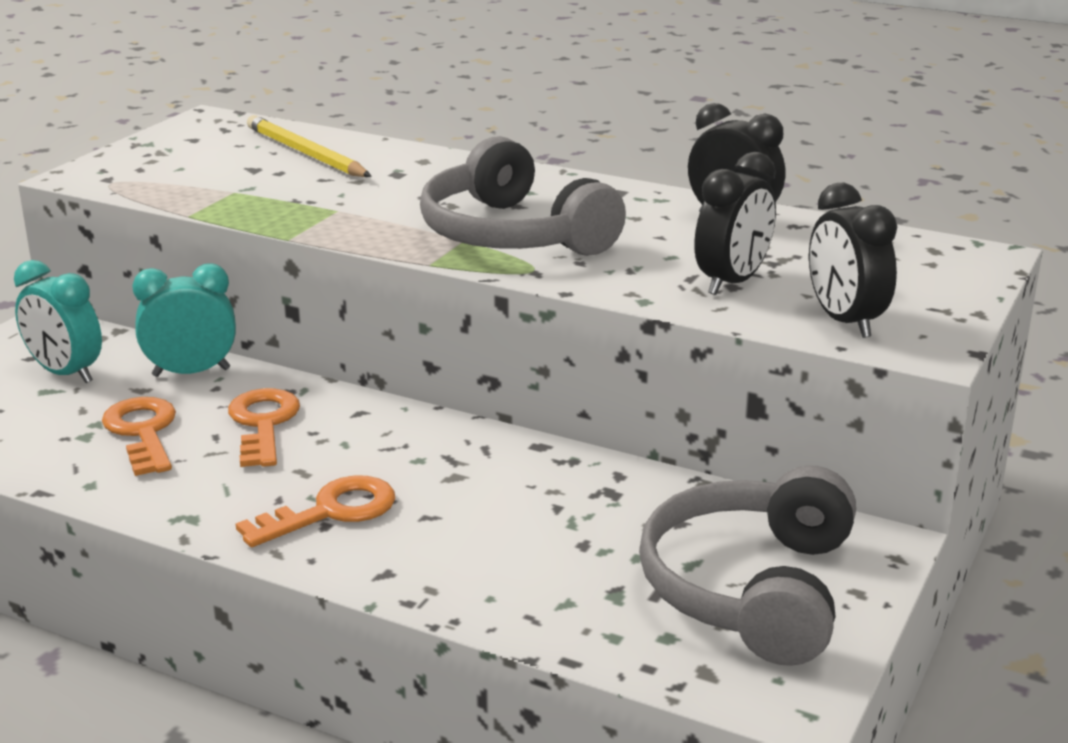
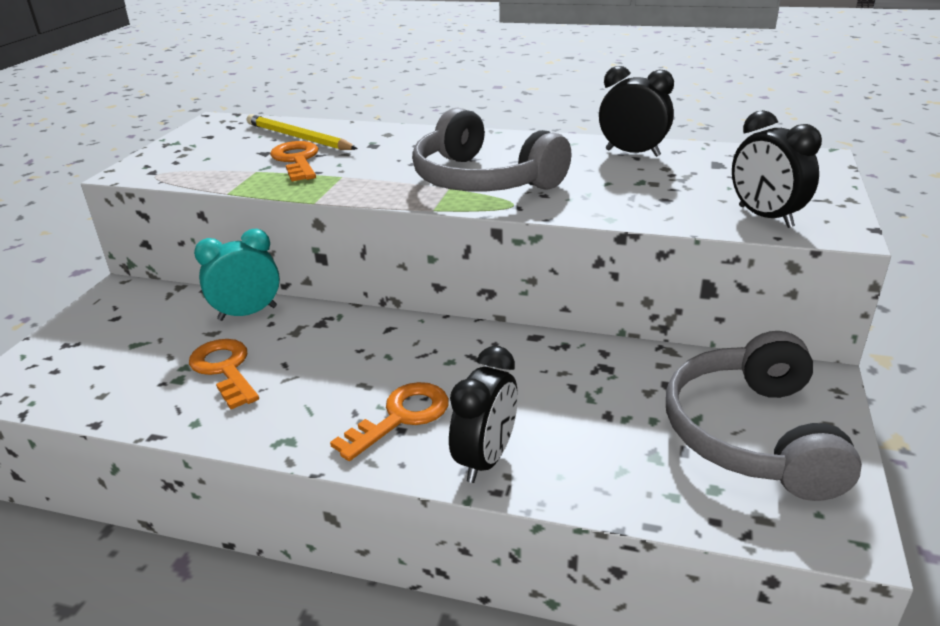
camera: 10 degrees left, 5 degrees up
turquoise clock [14,260,102,383] -> none
orange key [228,388,300,467] -> orange key moved to [270,141,319,181]
black clock [694,152,776,295] -> black clock moved to [449,346,518,483]

